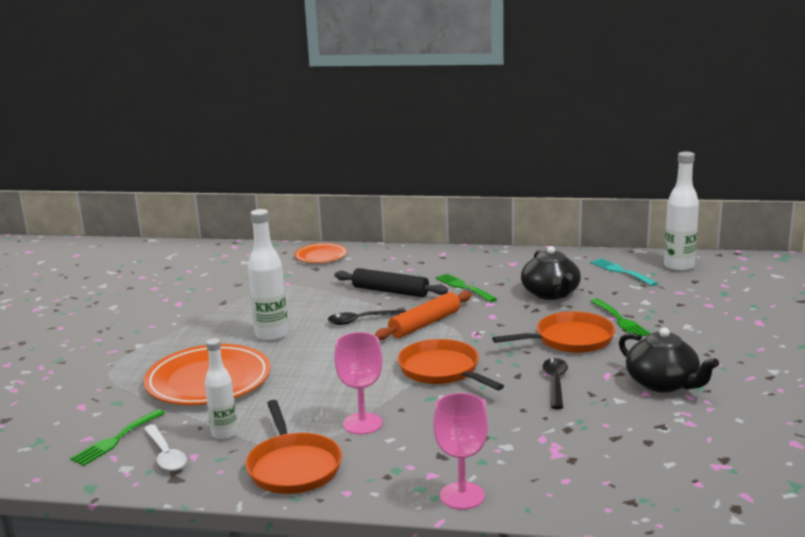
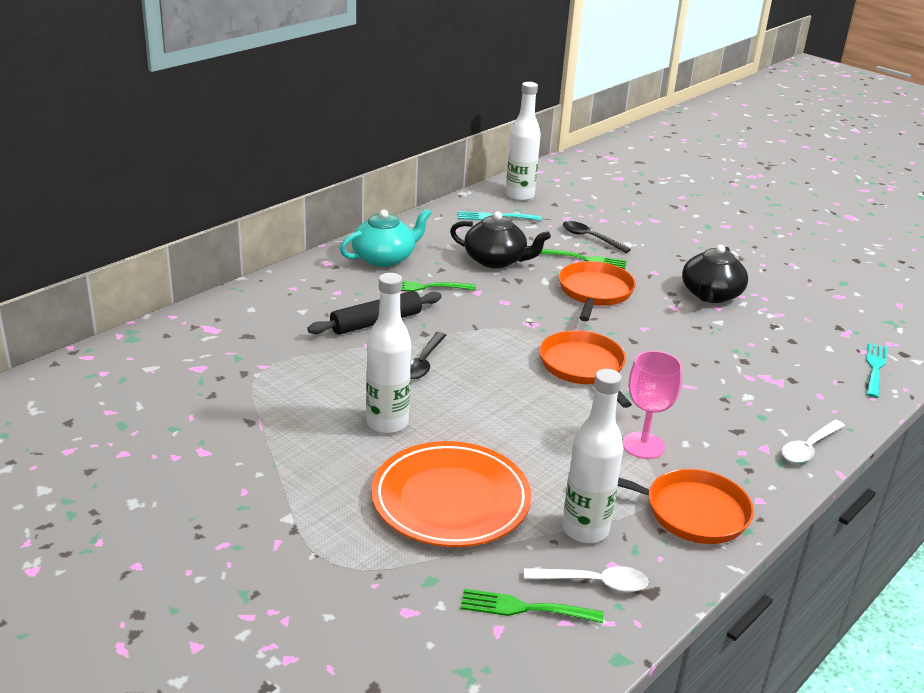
camera: 60 degrees left, 10 degrees up
green fork [70,409,165,466] -> green fork turned 120 degrees clockwise [461,589,604,623]
white bottle [205,339,238,440] -> white bottle [562,369,623,543], size x1.52
orange plate [295,243,347,263] -> none
orange rolling pin [375,291,472,340] -> none
orange pan [398,339,504,390] -> orange pan turned 75 degrees clockwise [539,330,632,408]
pink goblet [433,393,488,509] -> white spoon [781,420,845,463]
black spoon [543,358,568,409] -> black spoon moved to [563,221,631,253]
black teapot [619,327,719,393] -> black teapot turned 120 degrees clockwise [682,245,748,303]
none -> turquoise teapot [340,209,432,267]
none -> turquoise fork [866,343,887,398]

